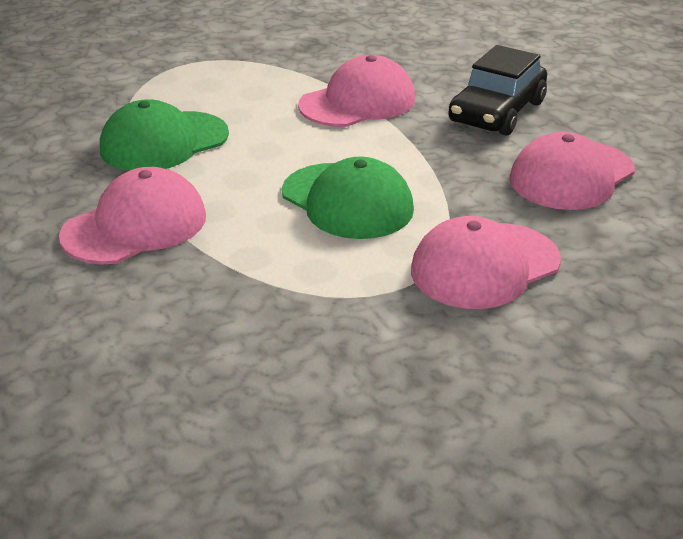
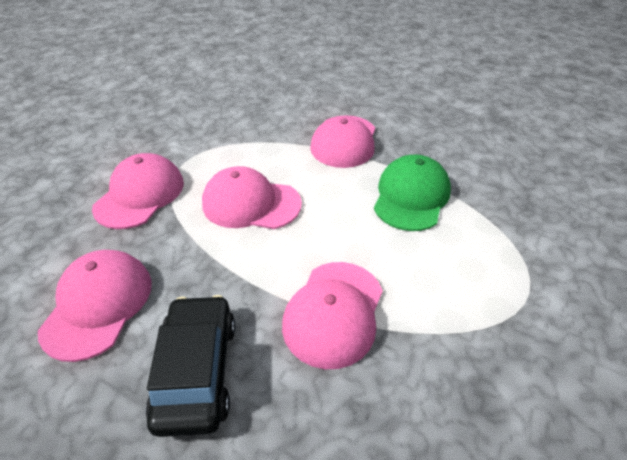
camera: 145 degrees right, 10 degrees up
green cap [282,157,414,239] -> pink cap [202,166,302,229]

